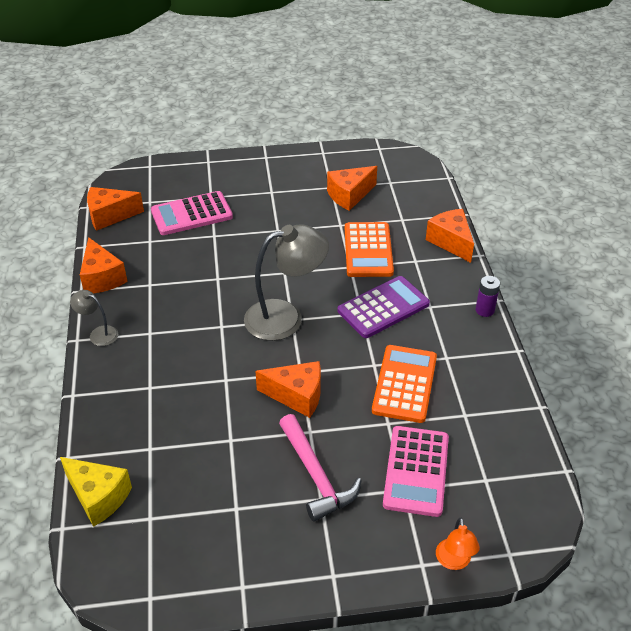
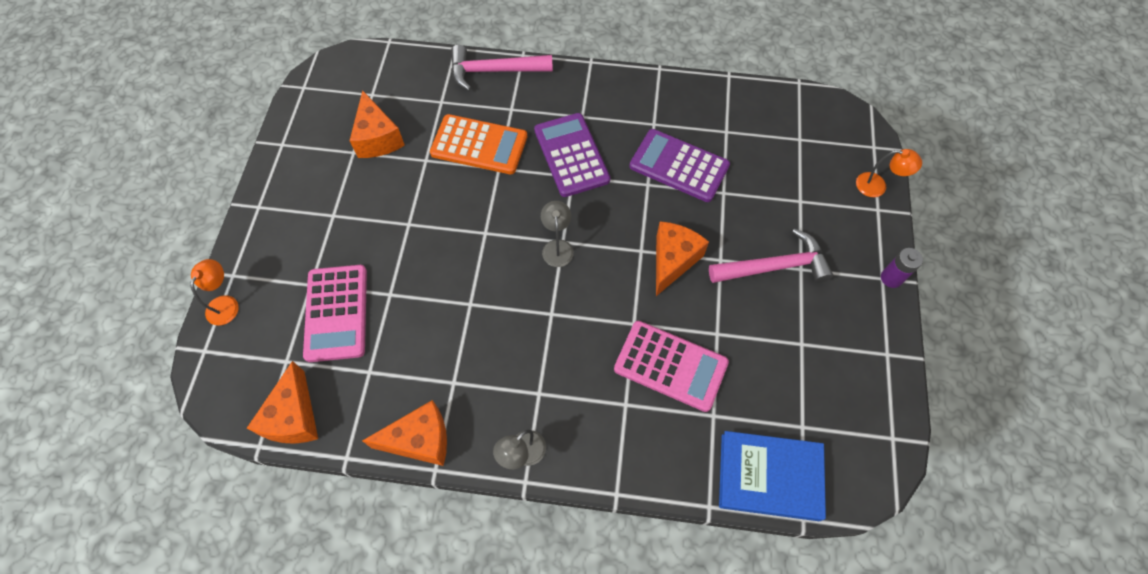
camera: 75 degrees left, 20 degrees up
yellow cheese [60,457,132,527] -> blue book [719,431,826,521]
grey lamp [244,224,329,341] -> grey lamp [541,201,574,267], size x0.48
orange calculator [372,345,437,423] -> purple calculator [630,129,730,202]
pink calculator [383,426,449,517] -> pink calculator moved to [614,321,729,412]
orange cheese [426,209,474,263] -> pink hammer [451,45,553,91]
purple battery [476,276,500,317] -> purple battery moved to [881,248,923,288]
none -> orange lamp [190,259,239,326]

